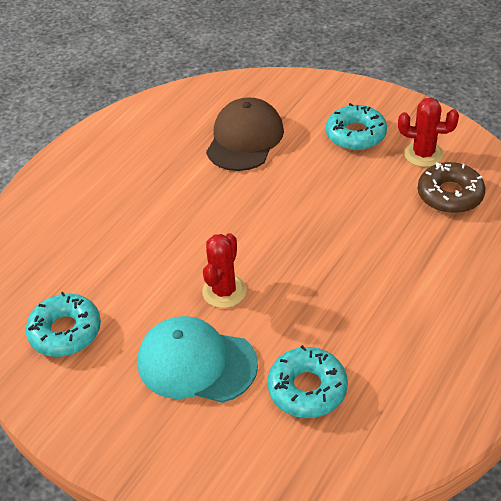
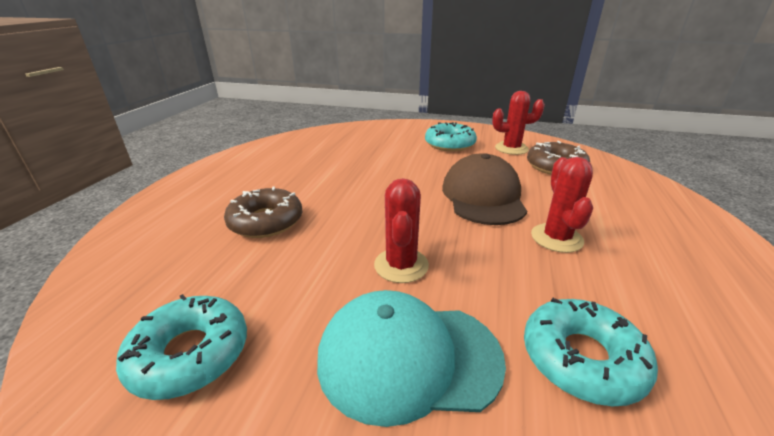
camera: 20 degrees left, 15 degrees down
brown cap [206,97,284,171] -> brown cap moved to [442,153,527,225]
none -> brown donut [224,186,302,238]
none -> red cactus [531,157,593,253]

